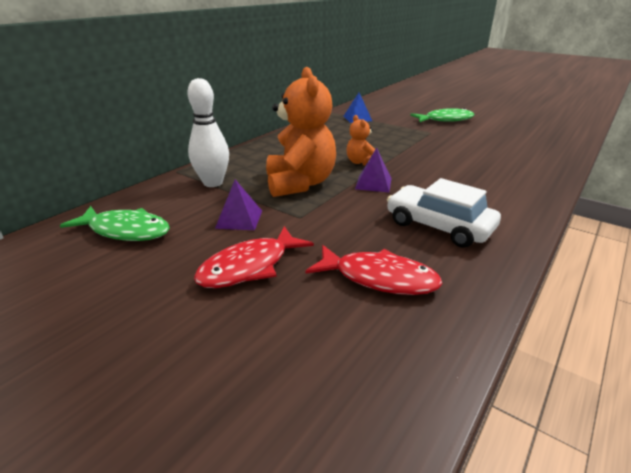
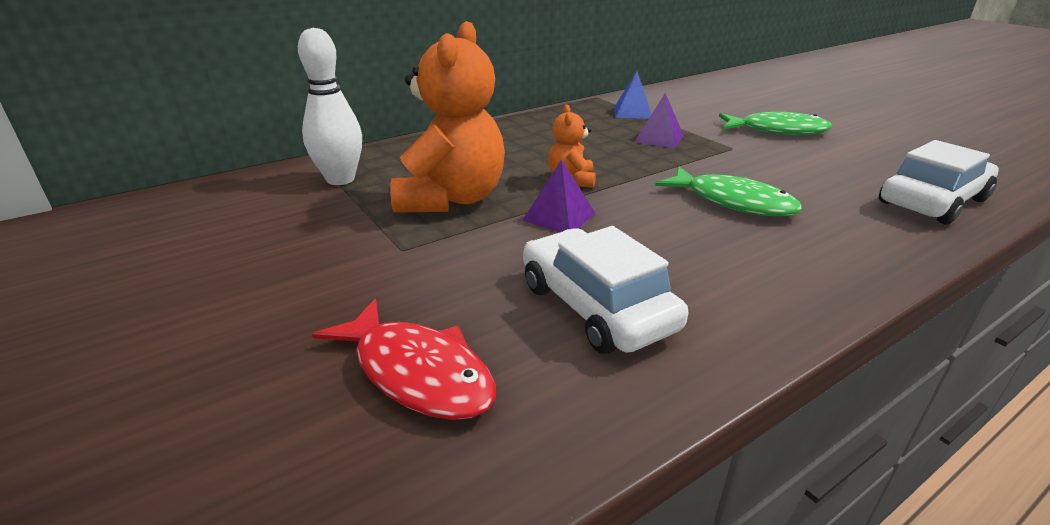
camera: 20 degrees right, 0 degrees up
green fish [60,206,170,241] -> green fish moved to [655,166,802,216]
red fish [194,226,314,288] -> none
purple pyramid [215,179,262,230] -> purple pyramid moved to [635,93,684,148]
none -> white car [879,140,999,224]

